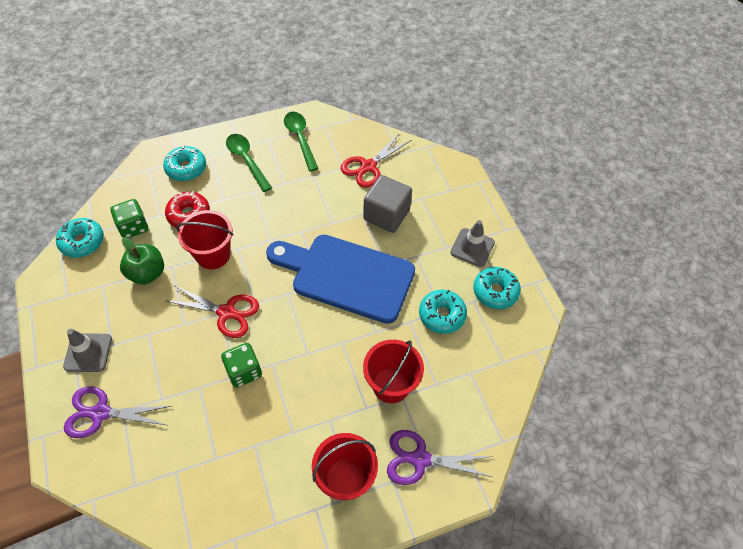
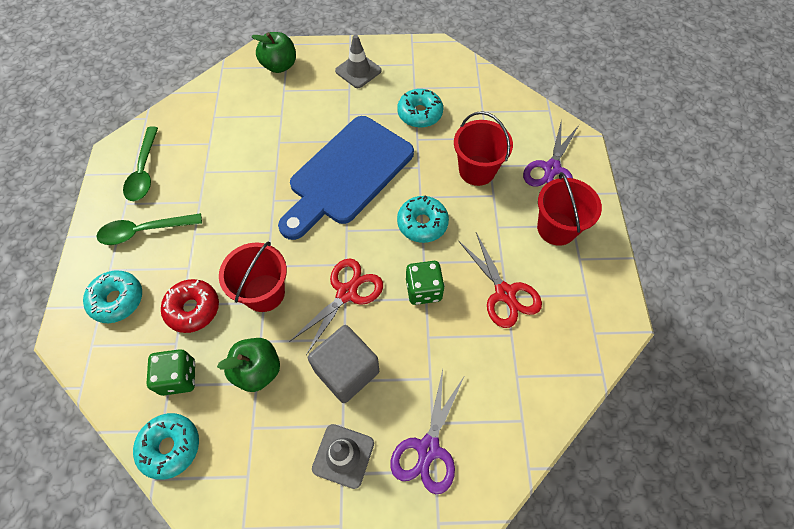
camera: 70 degrees left, 5 degrees up
green spoon [284,112,319,171] -> green spoon turned 90 degrees counterclockwise [123,126,158,201]
red scissors [341,133,411,188] -> red scissors moved to [458,232,542,328]
grey cube [363,175,412,233] -> grey cube moved to [308,325,379,403]
turquoise donut [473,267,521,309] -> turquoise donut moved to [397,195,449,243]
none -> green apple [251,32,296,73]

